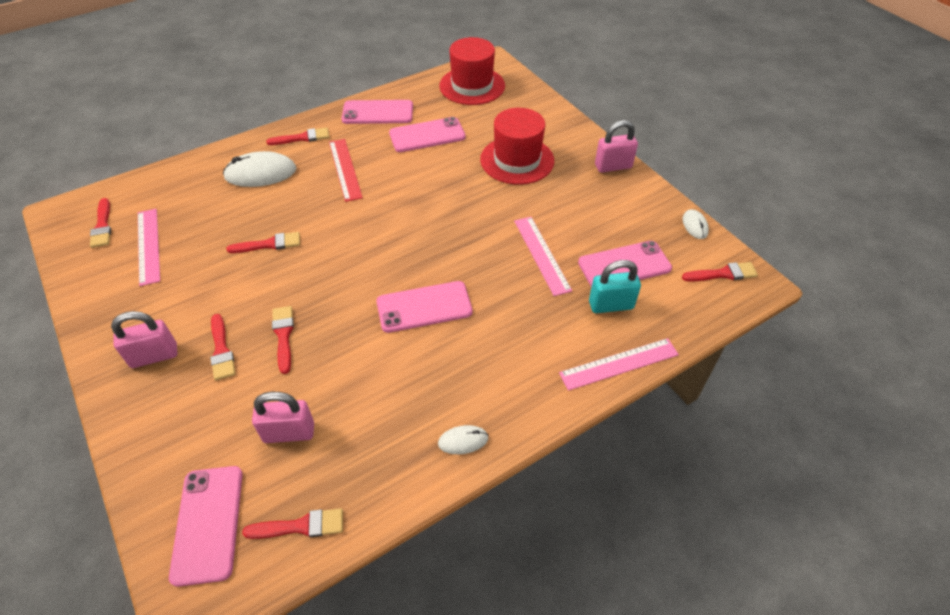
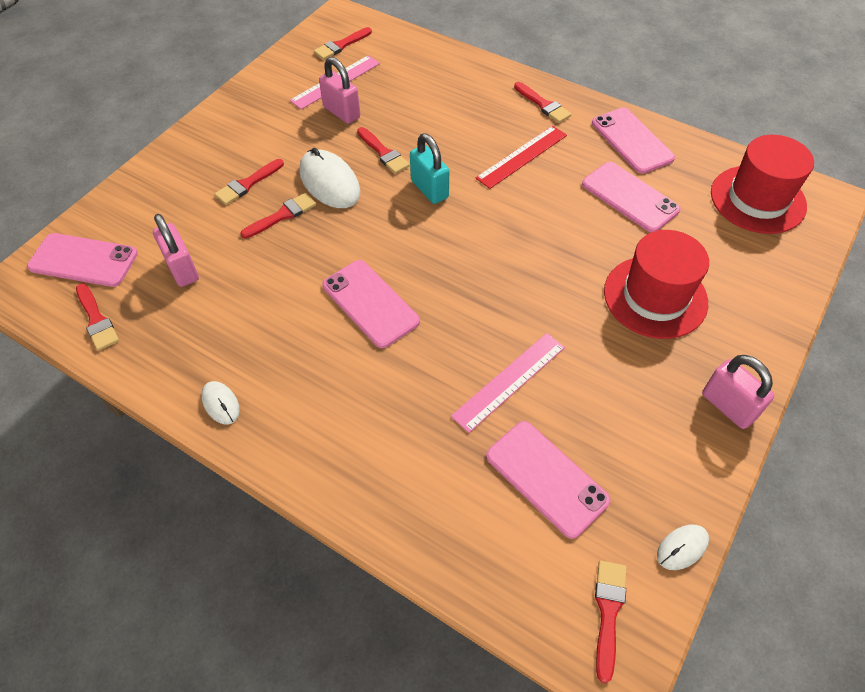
camera: 65 degrees right, 5 degrees up
pink padlock [111,311,178,368] -> pink padlock moved to [319,57,360,124]
pink phone [169,466,243,587] -> pink phone turned 45 degrees clockwise [27,233,138,287]
white mouse [223,151,296,187] -> white mouse moved to [299,148,361,208]
pink ruler [559,338,679,391] -> none
turquoise padlock [589,260,641,313] -> turquoise padlock moved to [410,133,449,204]
red brush [682,262,758,282] -> red brush turned 135 degrees counterclockwise [595,561,627,683]

